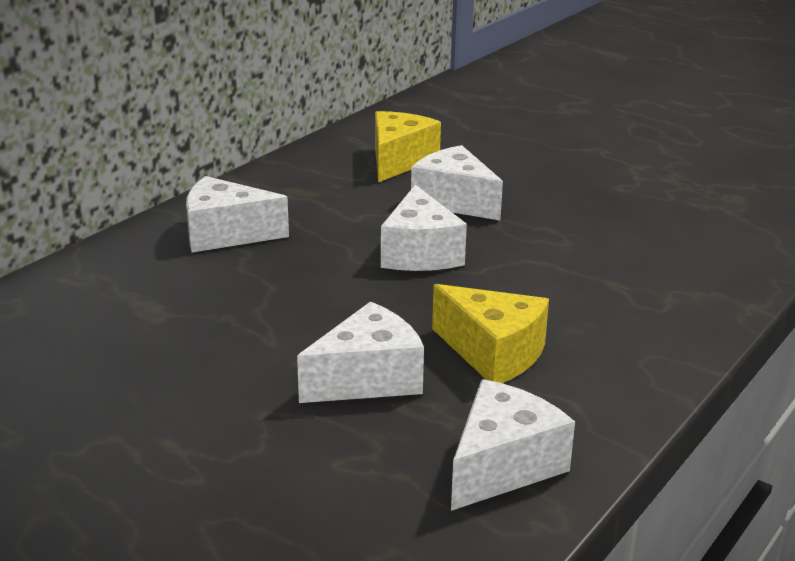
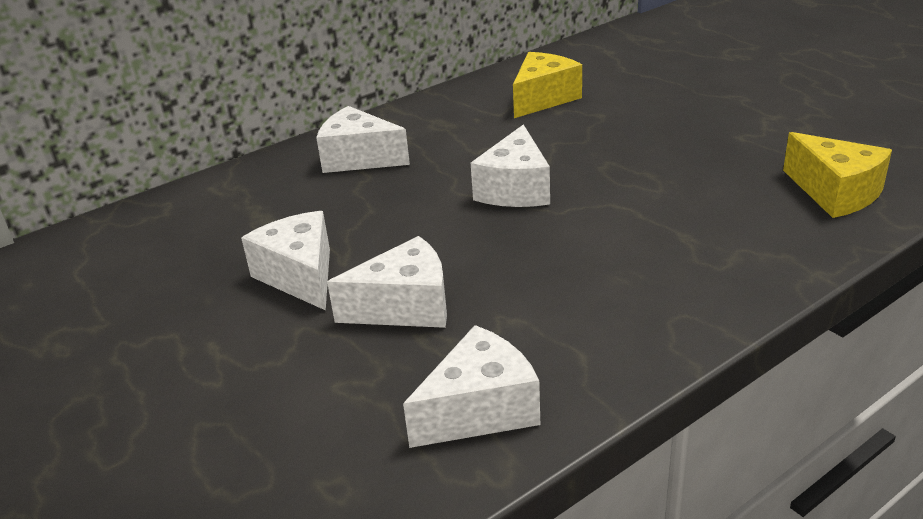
camera: 20 degrees right, 5 degrees up
white cheese [411,145,503,220] -> white cheese moved to [241,211,330,311]
yellow cheese [432,284,549,383] -> yellow cheese moved to [783,132,892,218]

